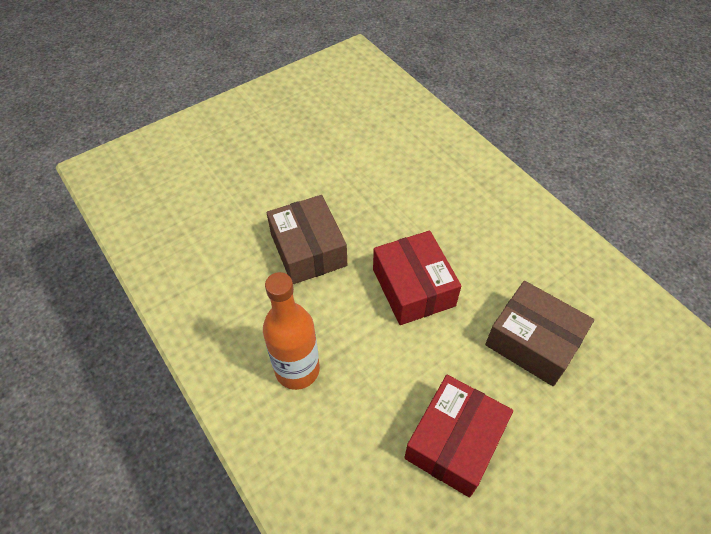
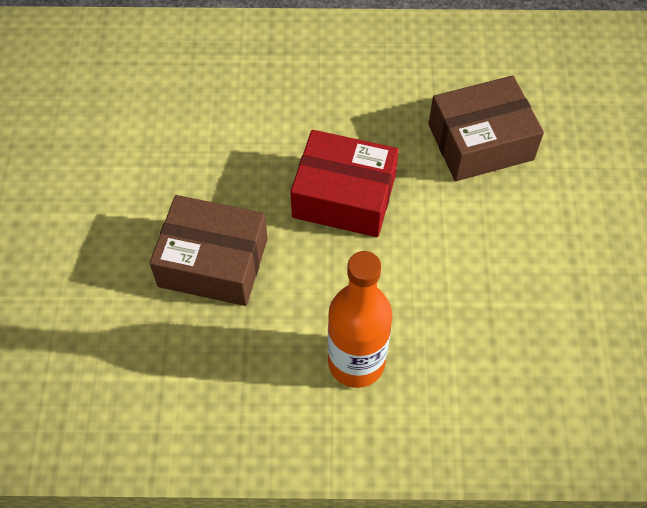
camera: 55 degrees left, 5 degrees up
red box [404,375,513,497] -> none

